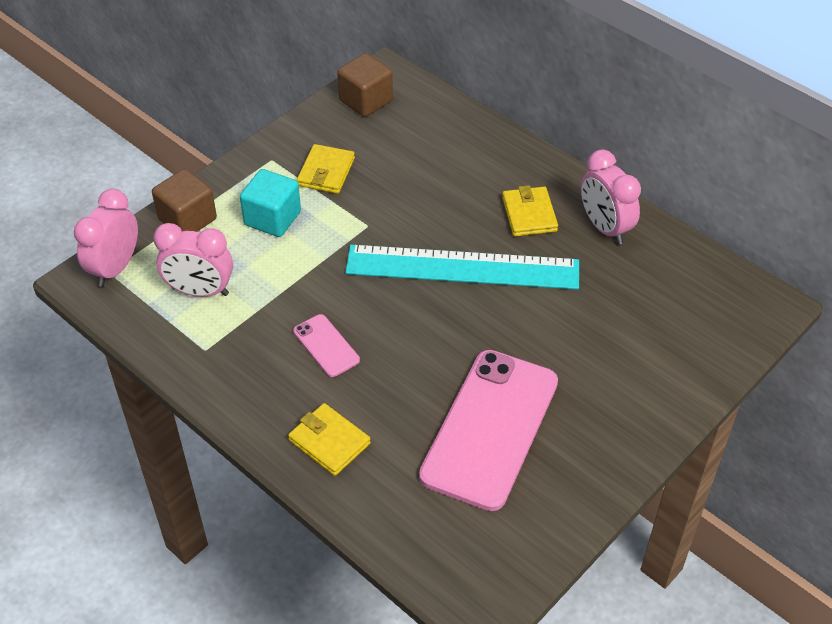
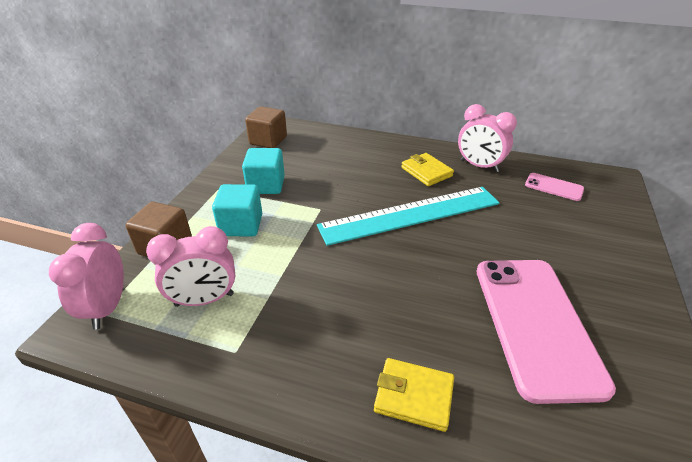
camera: 25 degrees left, 10 degrees down
pink phone [293,314,360,377] -> pink phone moved to [525,173,584,201]
yellow wallet [297,144,355,194] -> turquoise cube [242,148,285,194]

